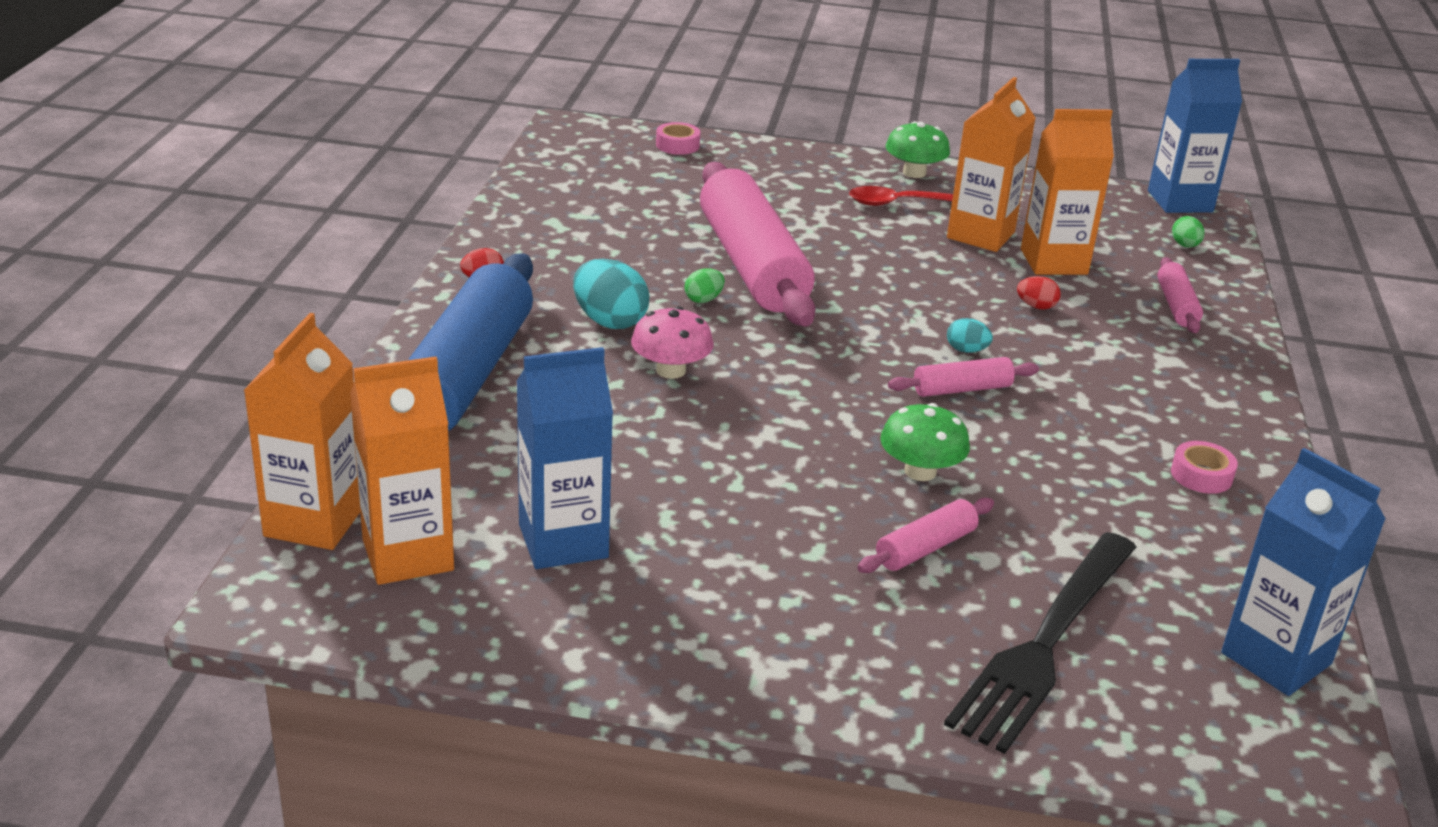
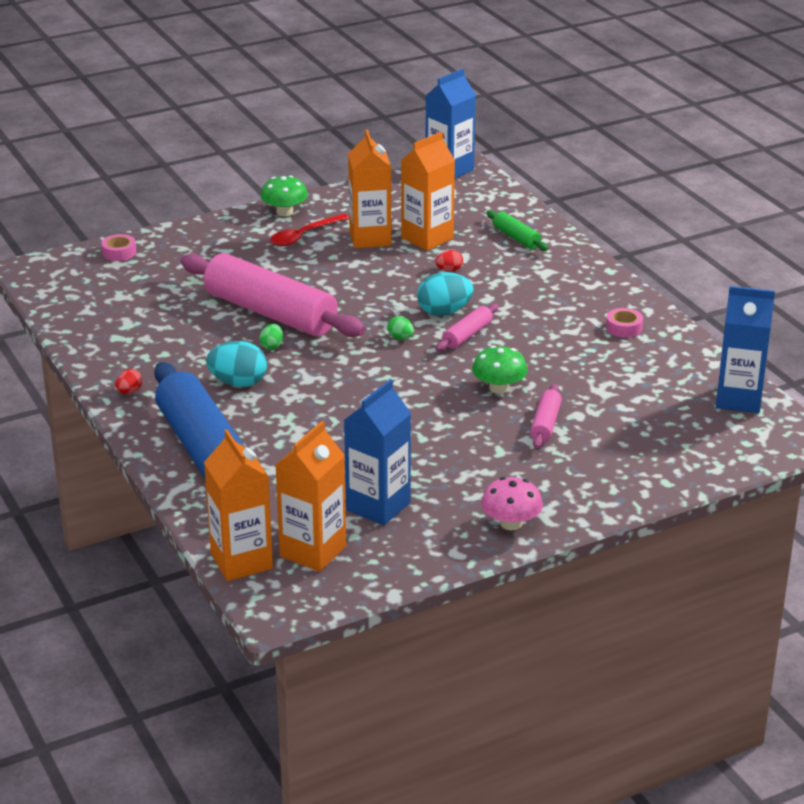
camera: 35 degrees left, 0 degrees up
pink mushroom [631,306,714,379] -> pink mushroom moved to [481,477,543,530]
black fork [944,532,1136,754] -> none
turquoise egg [947,318,993,353] -> turquoise egg [417,272,474,316], size x1.90
pink rolling pin [1157,257,1203,333] -> green rolling pin [486,210,548,251]
green egg [1172,216,1204,247] -> green egg moved to [387,316,414,340]

